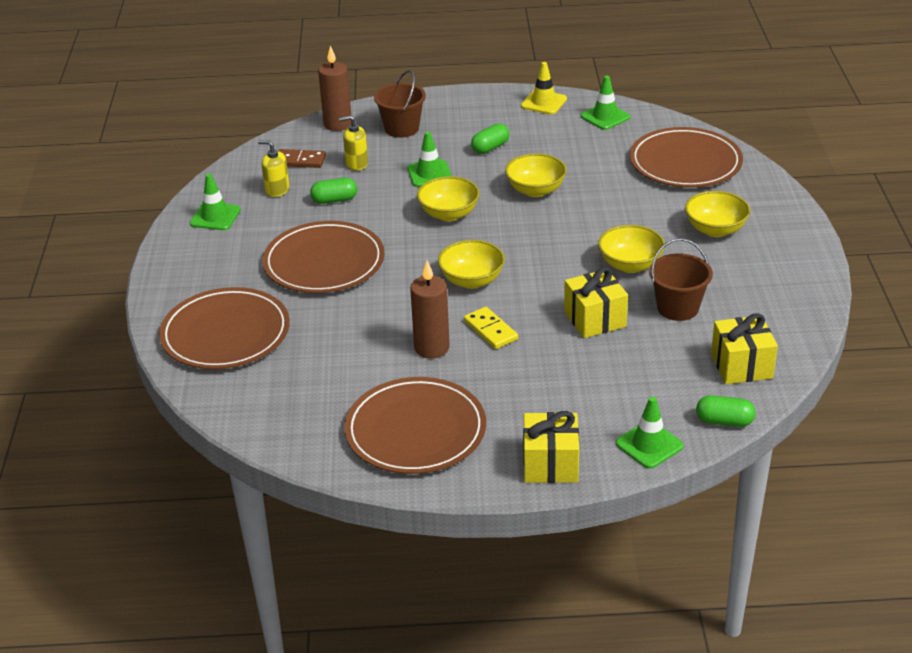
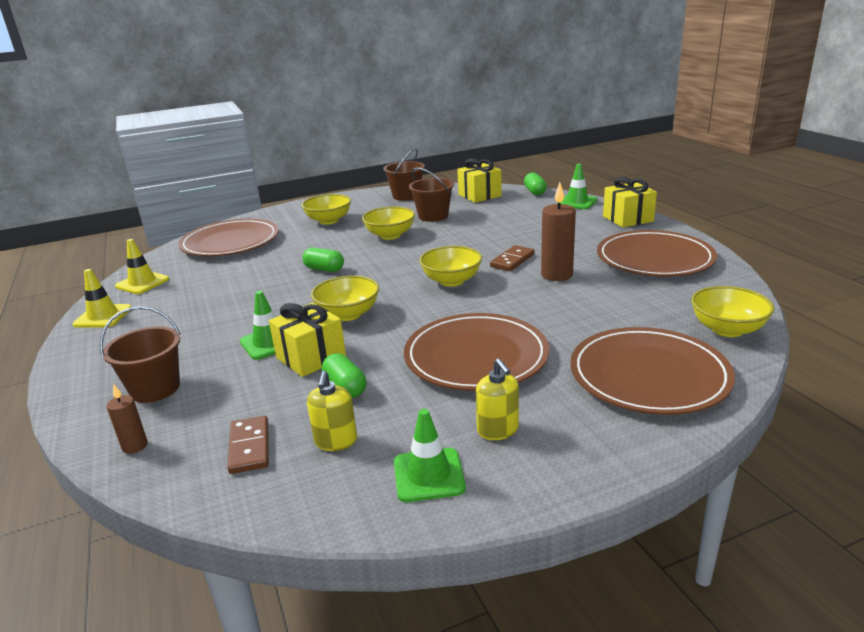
camera: 110 degrees left, 10 degrees down
brown candle [318,45,352,131] -> brown candle [106,384,148,454], size x0.55
yellow soap dispenser [339,115,368,171] -> yellow soap dispenser moved to [476,358,519,440]
yellow domino [464,307,518,349] -> brown domino [490,245,535,271]
green capsule [471,123,509,154] -> green capsule moved to [302,247,344,272]
yellow bowl [505,153,567,197] -> yellow bowl moved to [691,286,774,337]
yellow gift [564,267,628,338] -> yellow gift moved to [269,303,346,377]
green traffic cone [581,76,630,130] -> yellow traffic cone [115,239,169,294]
none -> brown bucket [383,148,425,201]

